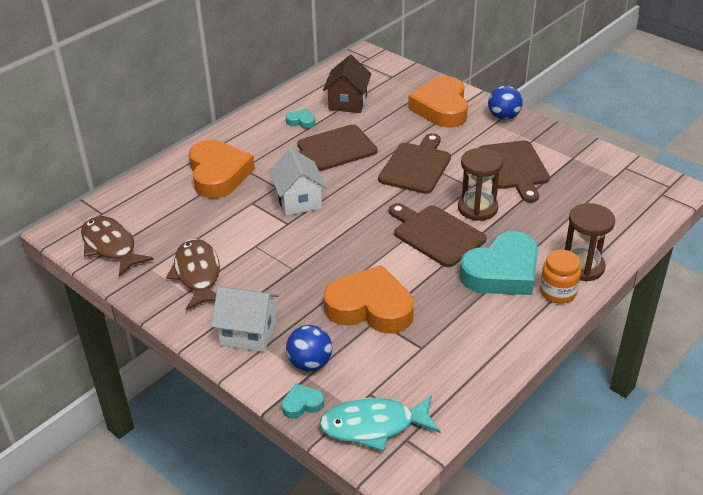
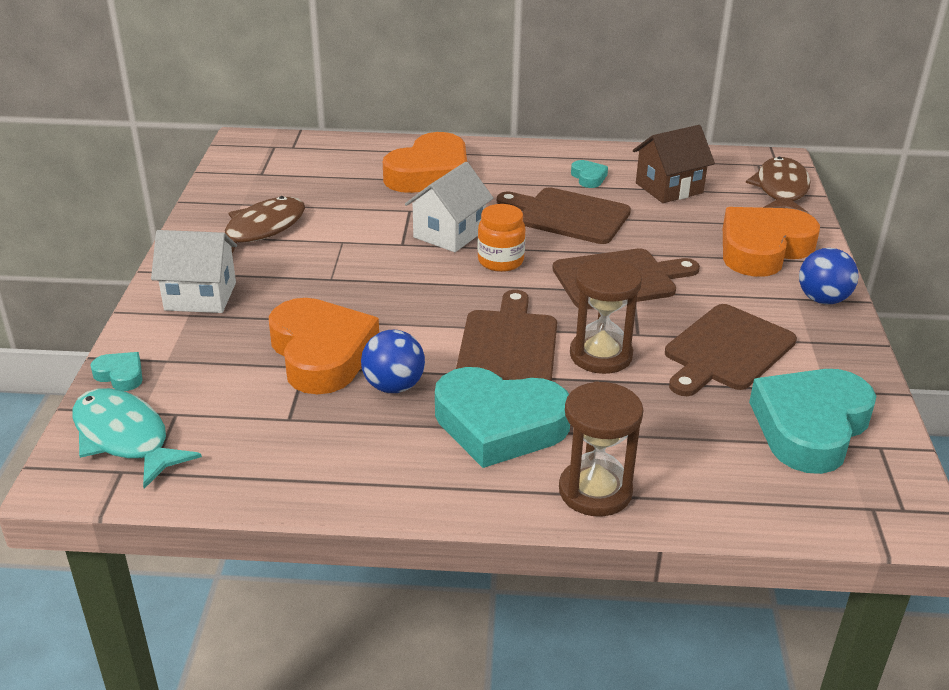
camera: 50 degrees right, 5 degrees down
brown fish [81,216,154,277] -> brown fish moved to [746,157,810,214]
white house [211,287,279,352] -> white house turned 60 degrees counterclockwise [151,230,237,313]
blue ball [286,325,332,372] -> blue ball moved to [361,330,425,393]
orange jar [540,250,581,304] -> orange jar moved to [477,204,525,272]
none -> turquoise heart [749,369,876,474]

